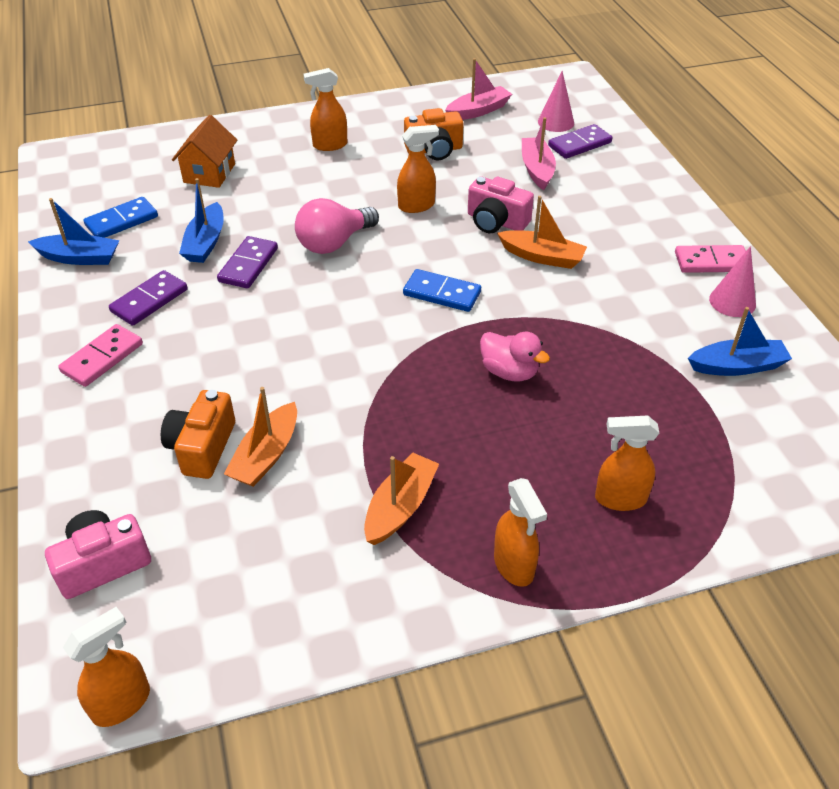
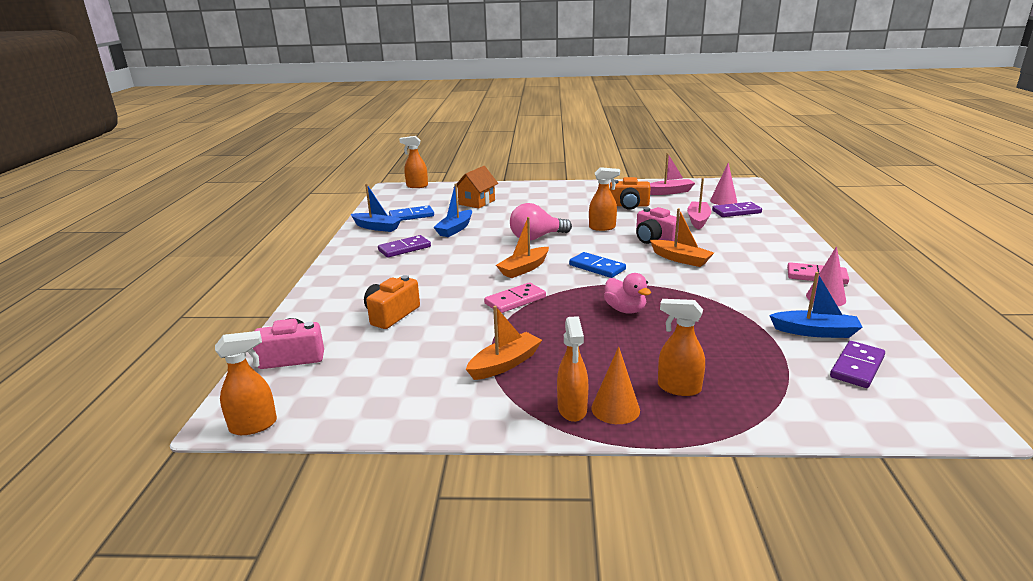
camera: 20 degrees right, 20 degrees down
pink domino [58,324,143,387] -> pink domino moved to [484,282,546,313]
purple domino [217,236,278,289] -> purple domino moved to [830,341,885,388]
orange boat [224,387,297,487] -> orange boat moved to [496,217,549,278]
orange spray bottle [303,68,348,151] -> orange spray bottle moved to [399,136,428,188]
none -> orange cone [591,347,640,424]

